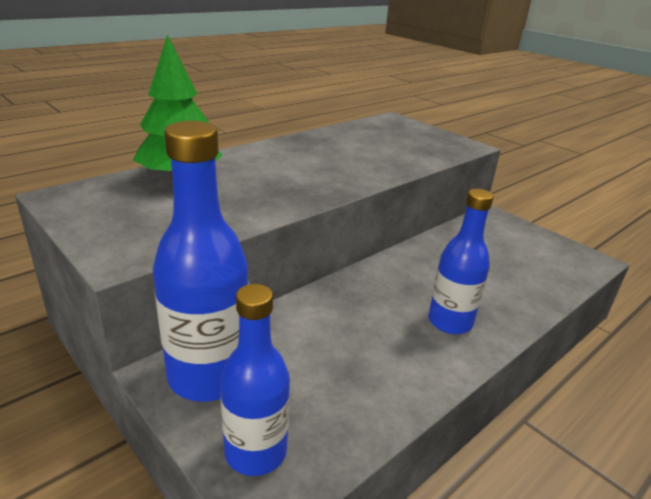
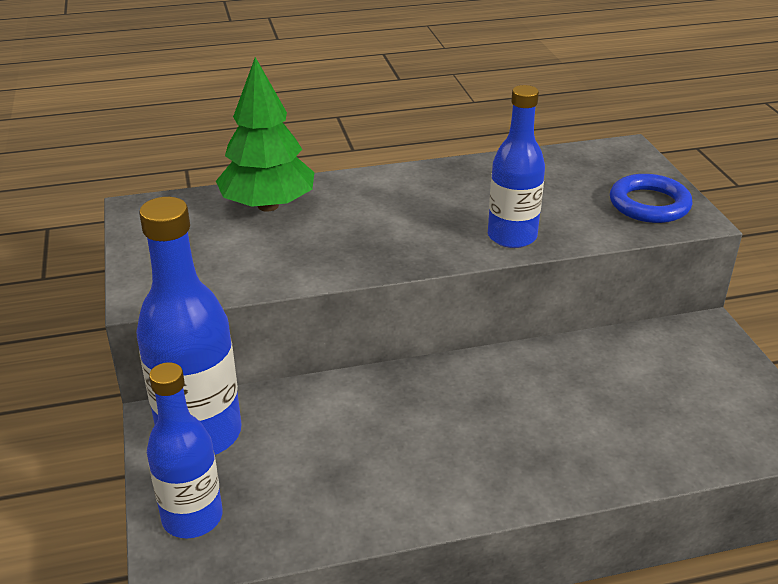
camera: 30 degrees right, 5 degrees up
blue bottle [428,189,494,334] -> blue bottle moved to [488,85,545,248]
none -> blue ring [610,174,693,223]

